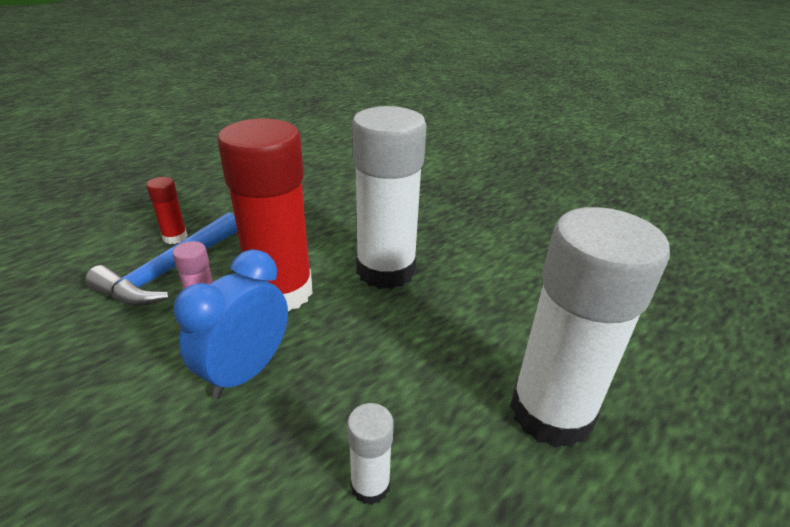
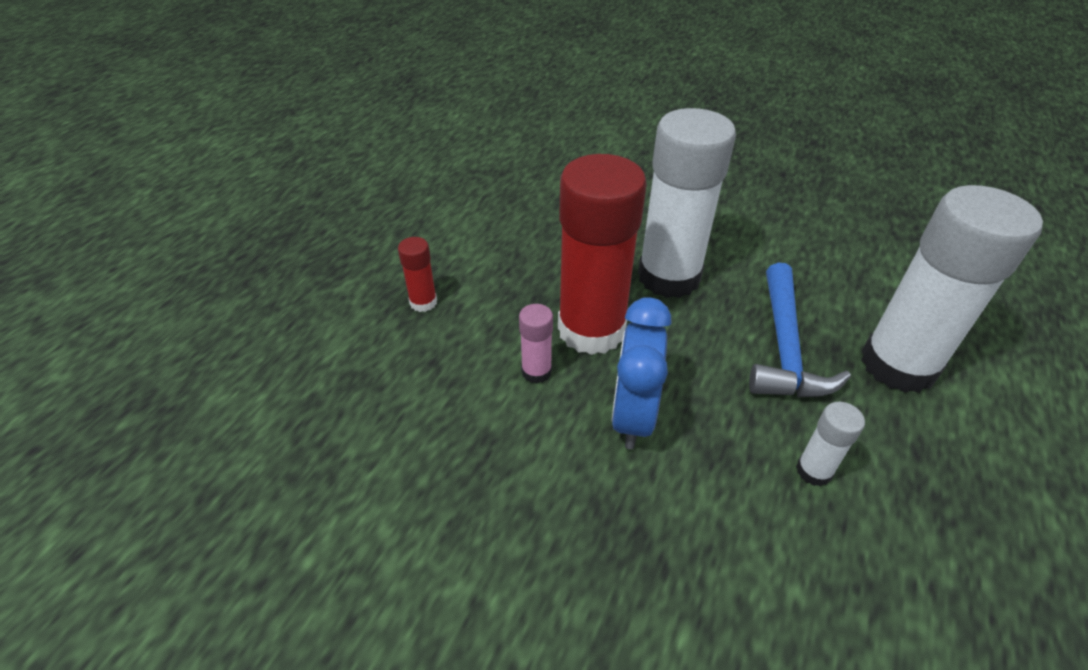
camera: 20 degrees left, 10 degrees up
blue hammer [85,212,237,306] -> blue hammer moved to [749,263,851,397]

